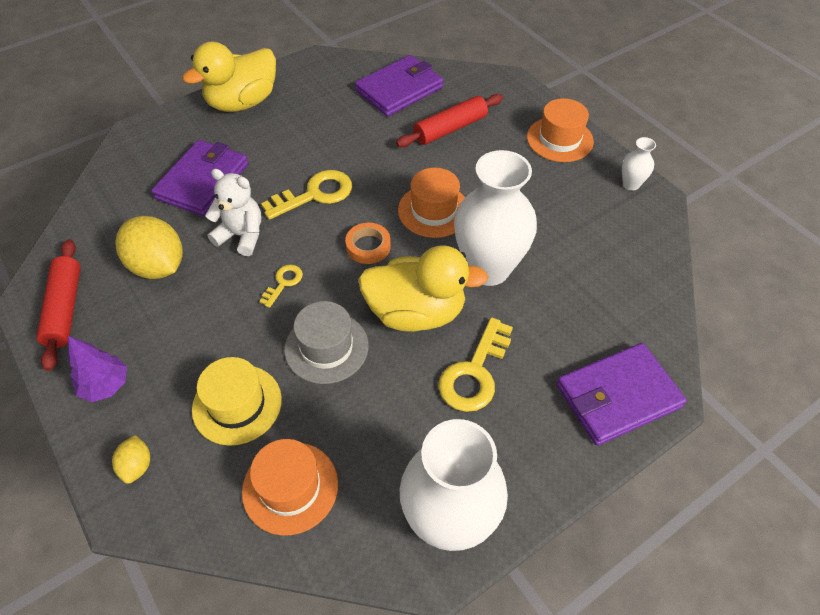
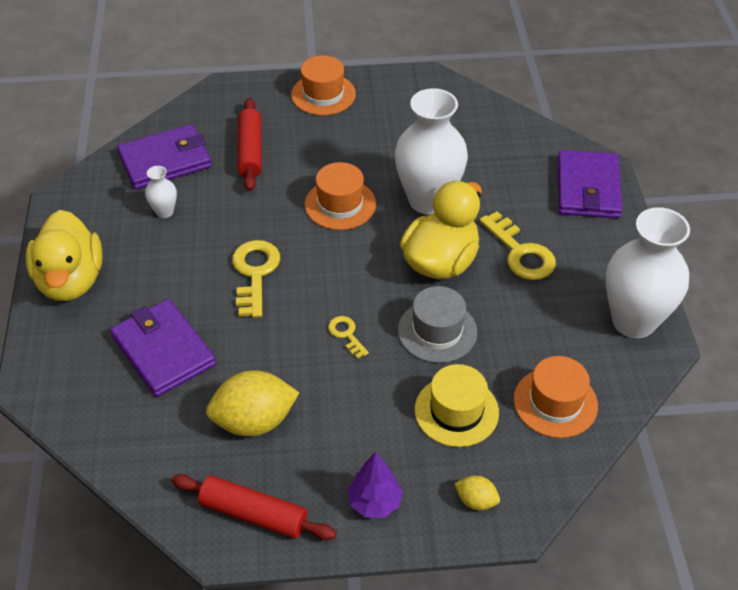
camera: 60 degrees left, 5 degrees down
white teddy bear [205,169,261,256] -> none
orange tape [345,223,391,264] -> none
purple wallet [355,55,444,116] -> purple wallet turned 75 degrees clockwise [117,124,212,190]
white vase [622,137,656,191] -> white vase moved to [145,166,177,218]

